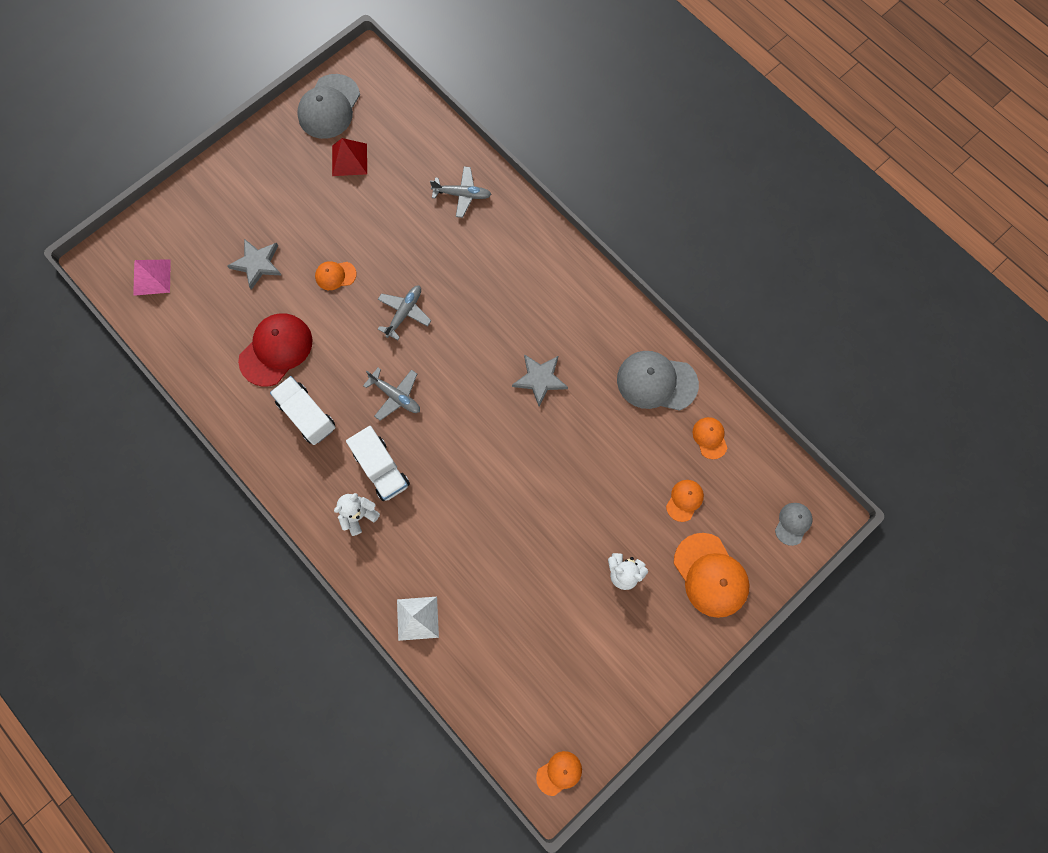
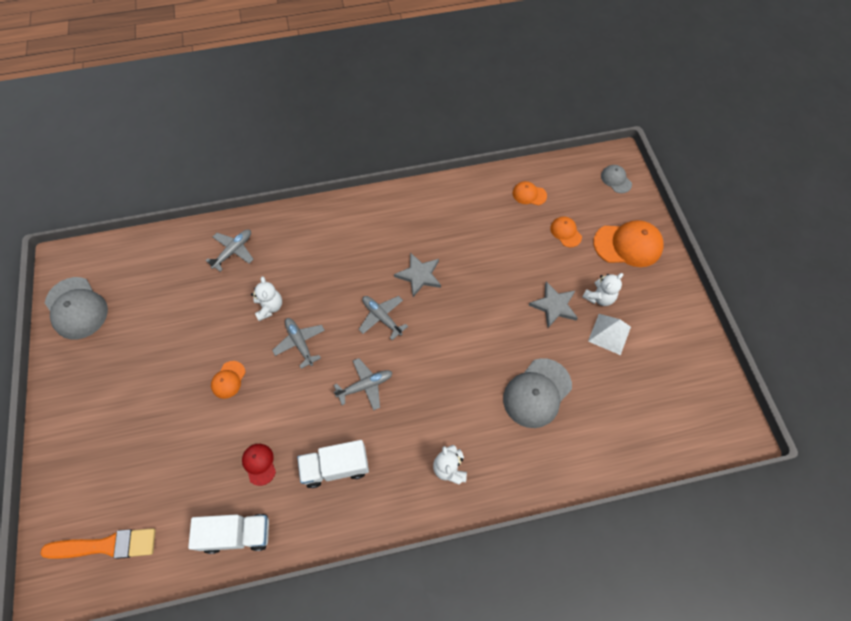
camera: 60 degrees left, 10 degrees down
pink pyramid [133,259,171,296] -> orange brush [40,528,156,559]
grey star [228,239,282,290] -> grey star moved to [529,282,578,328]
red cap [238,314,312,387] -> red cap [242,444,276,486], size x0.52
red pyramid [332,138,367,176] -> none
white truck [346,426,410,501] -> white truck moved to [188,514,269,554]
white pyramid [397,597,439,641] -> white pyramid moved to [588,314,631,355]
orange cap [536,751,582,796] -> none
grey cap [617,351,699,411] -> grey cap moved to [503,358,572,428]
none -> white teddy bear [251,276,282,321]
none -> grey plane [358,296,408,340]

